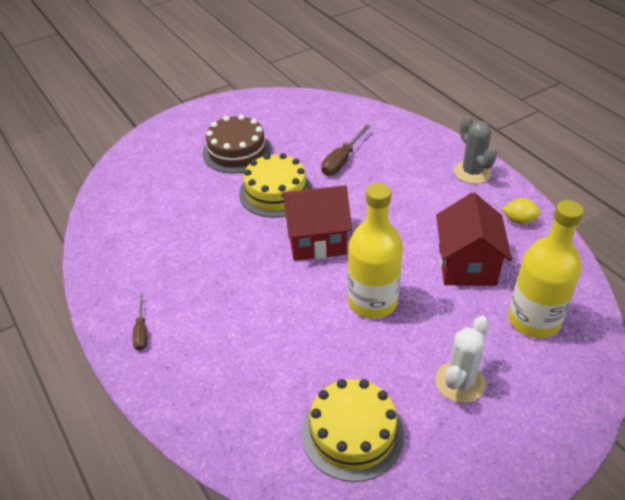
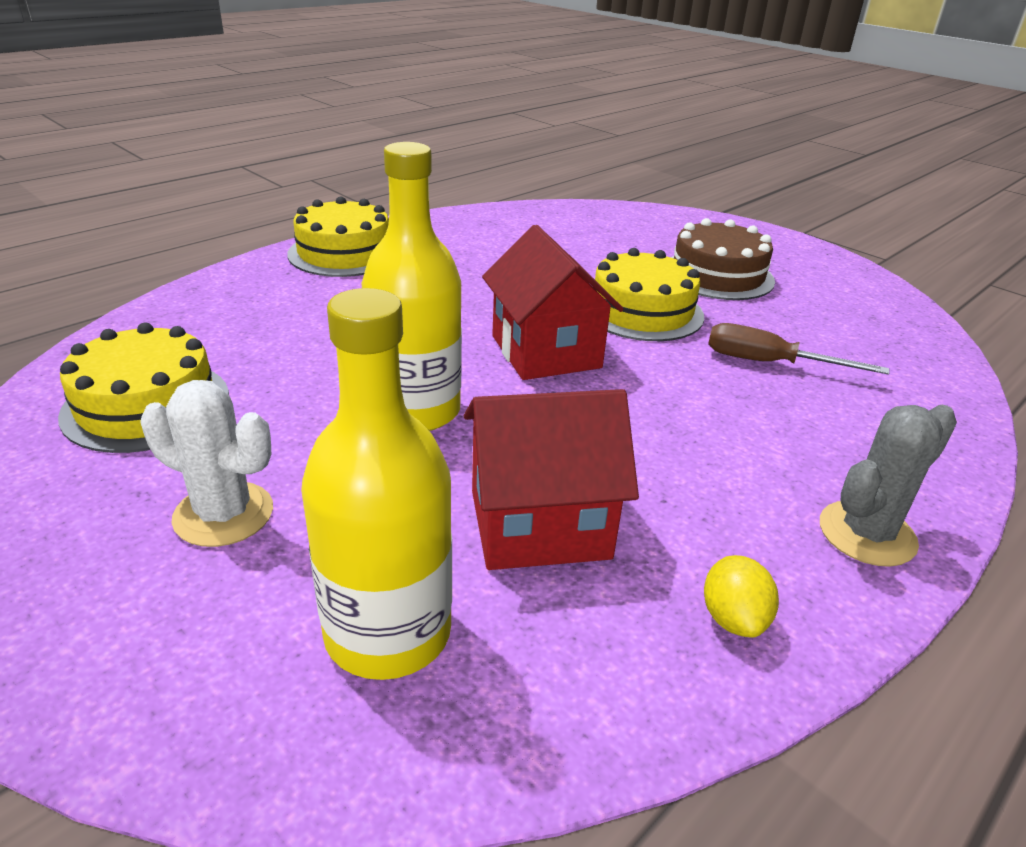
camera: 75 degrees right, 10 degrees down
brown screwdriver [133,293,147,351] -> yellow cake [287,196,389,277]

